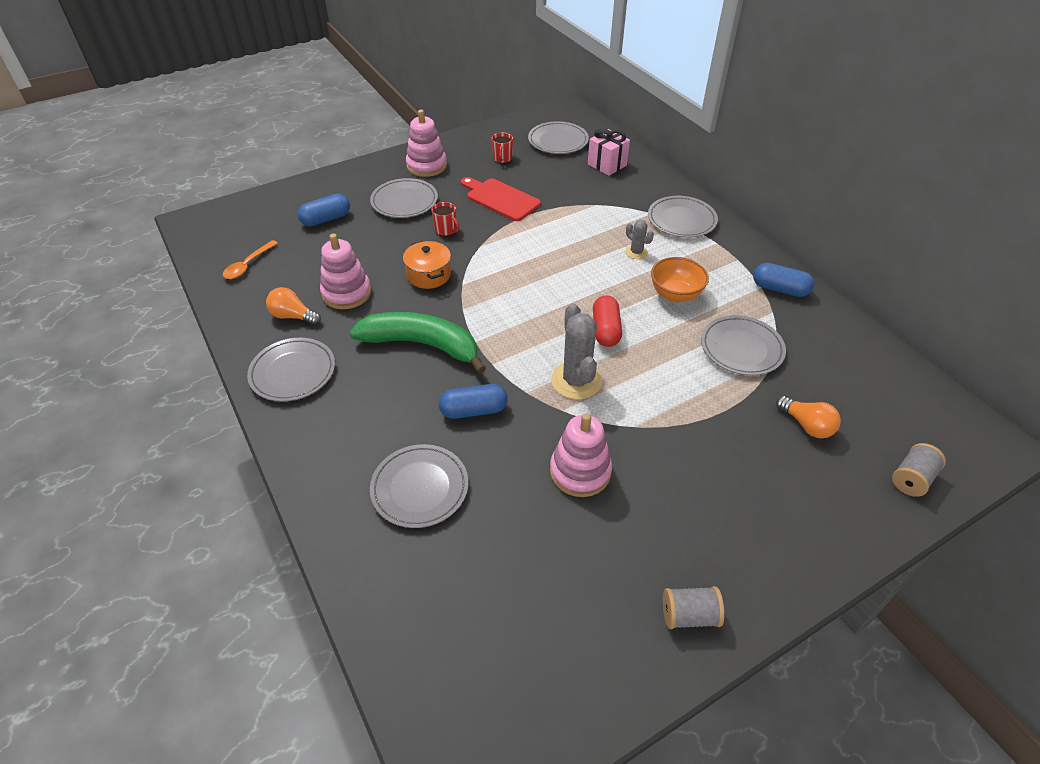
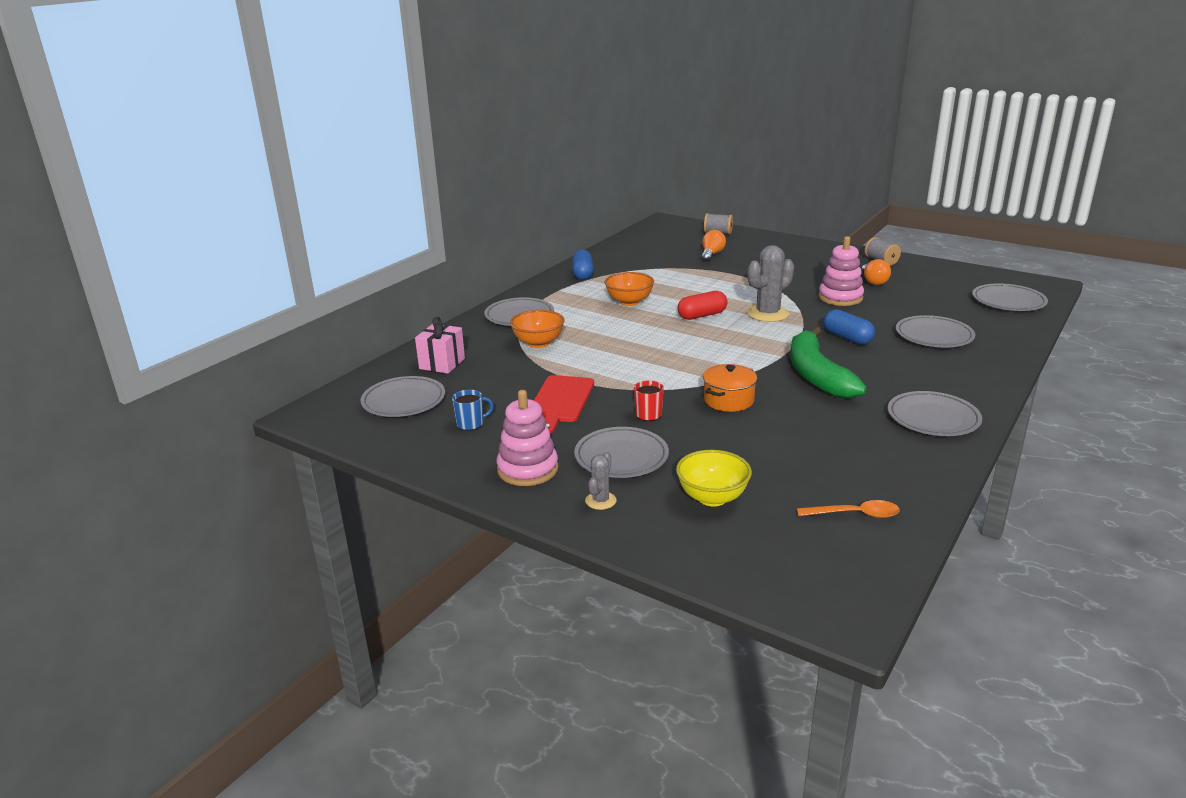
camera: 115 degrees left, 20 degrees down
orange light bulb [266,287,321,325] -> orange light bulb moved to [862,259,891,285]
blue capsule [298,194,350,227] -> yellow bowl [676,450,752,507]
pink stacking toy [320,233,371,309] -> none
red mug [492,133,513,163] -> blue mug [452,390,494,431]
grey cactus [625,220,654,259] -> grey cactus moved to [585,452,616,510]
grey plate [701,315,786,376] -> grey plate moved to [972,283,1048,311]
none -> orange bowl [510,310,564,348]

